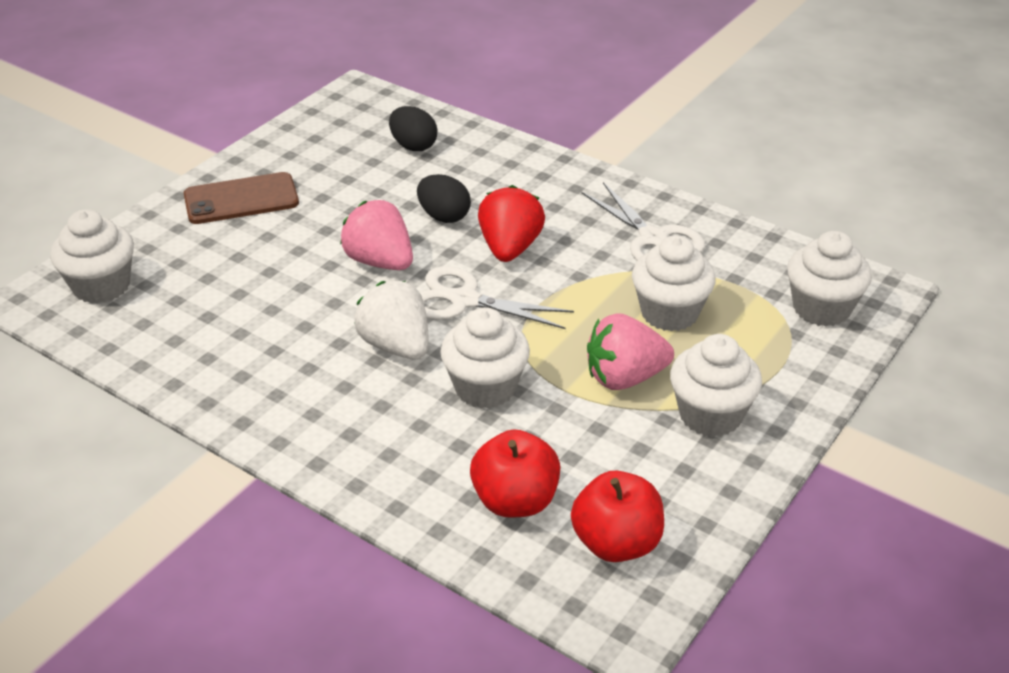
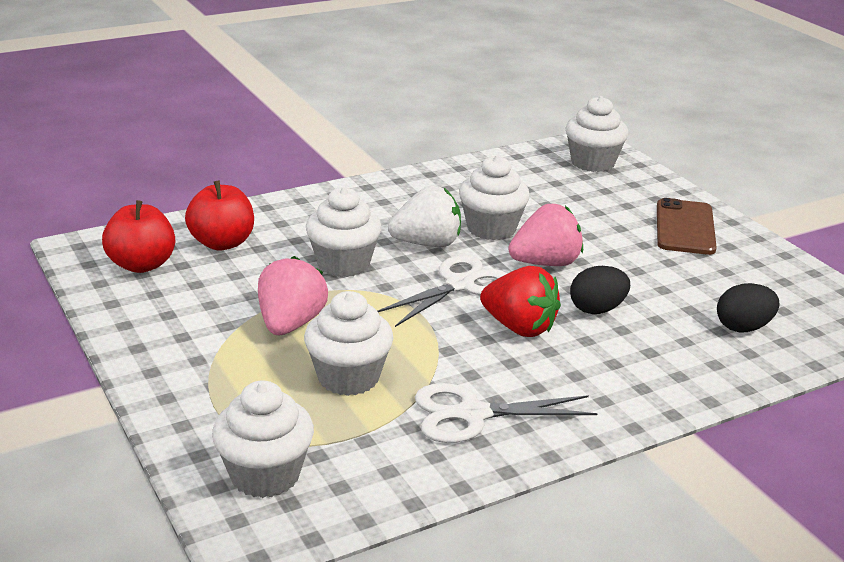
camera: 115 degrees right, 10 degrees down
white cupcake [670,334,762,437] -> white cupcake moved to [459,155,530,240]

